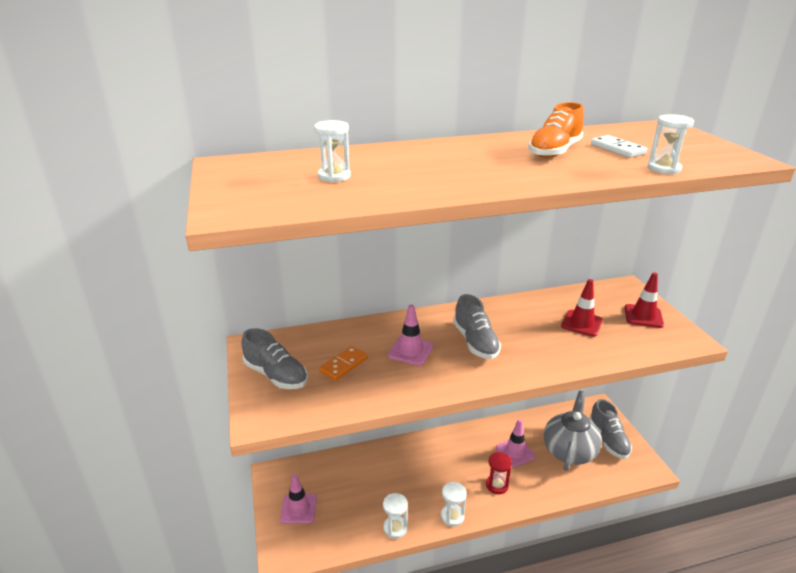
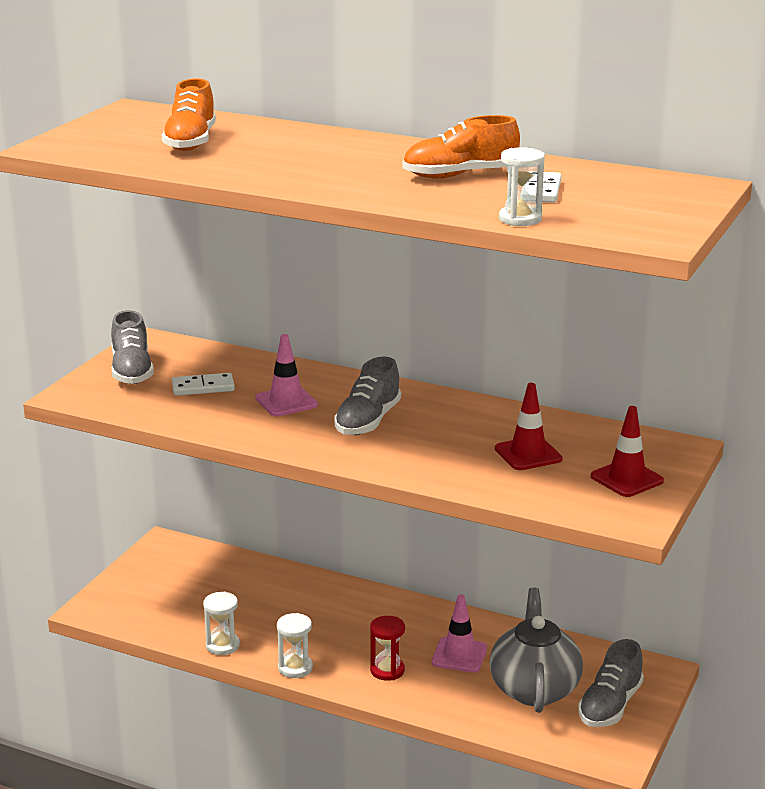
camera: 40 degrees right, 5 degrees down
pink traffic cone [280,474,317,524] -> none
white hourglass [314,120,351,182] -> orange shoe [162,78,216,151]
orange domino [319,346,368,381] -> white domino [172,373,235,396]
grey teapot [544,391,602,471] -> grey teapot turned 60 degrees counterclockwise [489,588,583,713]

